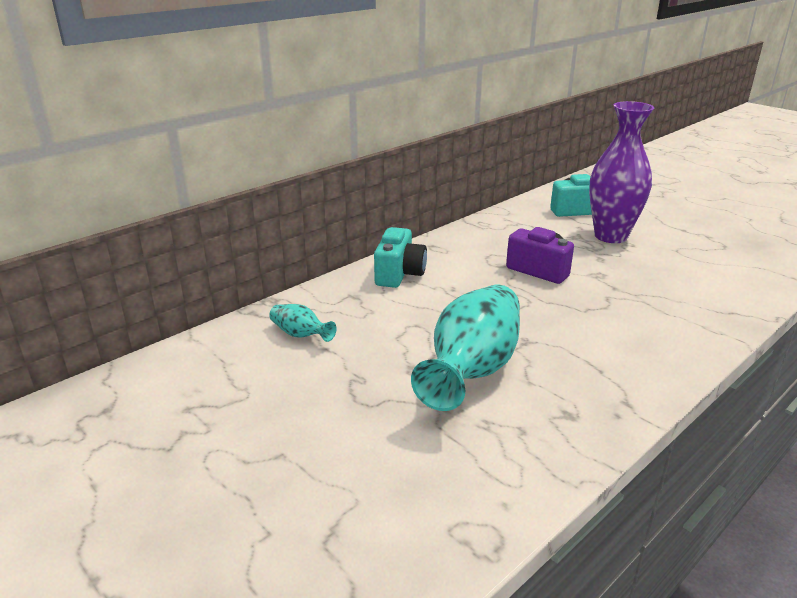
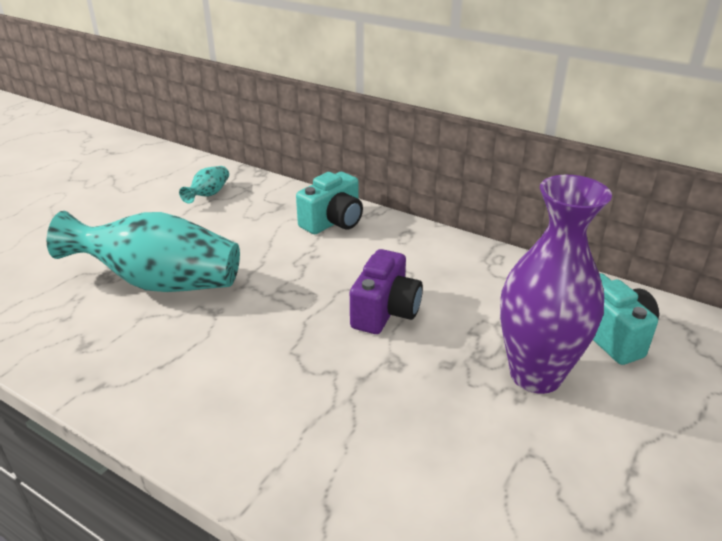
camera: 75 degrees right, 5 degrees up
turquoise camera [374,227,427,288] -> turquoise camera turned 45 degrees counterclockwise [296,172,363,234]

